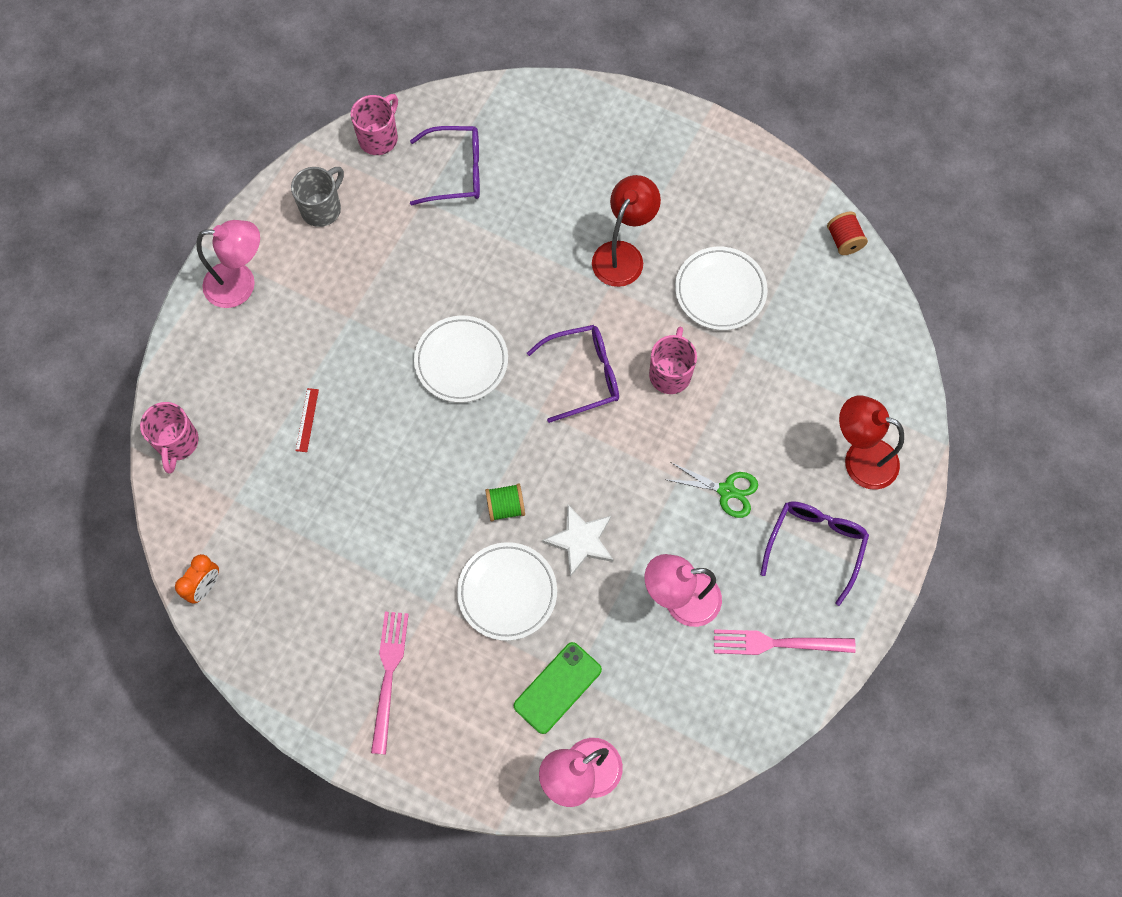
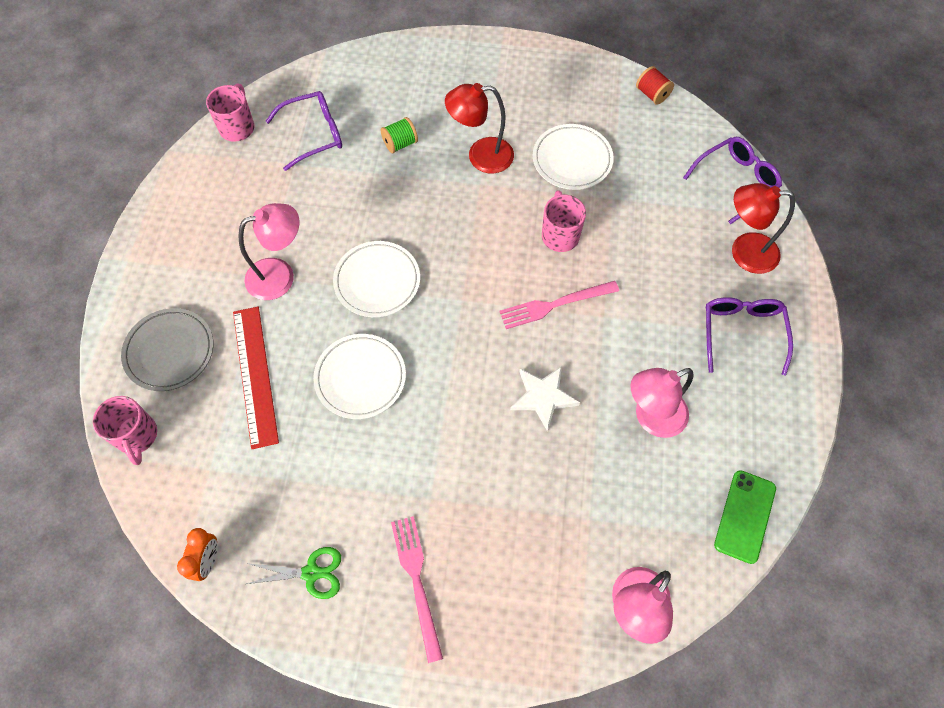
camera: 20 degrees left, 5 degrees down
pink lamp [196,220,260,308] -> pink lamp moved to [239,203,300,300]
grey mug [291,167,344,227] -> none
red ruler [296,388,319,452] -> red ruler [233,307,279,449], size x2.35
white plate [457,542,557,641] -> white plate moved to [313,334,406,419]
green spool [485,484,525,521] -> green spool moved to [381,117,418,153]
green phone [514,642,602,734] -> green phone moved to [714,470,776,564]
purple glasses [527,325,619,423] -> purple glasses moved to [683,137,782,224]
red lamp [592,175,661,287] -> red lamp turned 105 degrees counterclockwise [445,83,514,174]
green scissors [664,462,758,518] -> green scissors moved to [246,547,341,599]
pink fork [714,629,856,655] -> pink fork moved to [499,281,619,329]
none -> grey plate [121,308,213,391]

